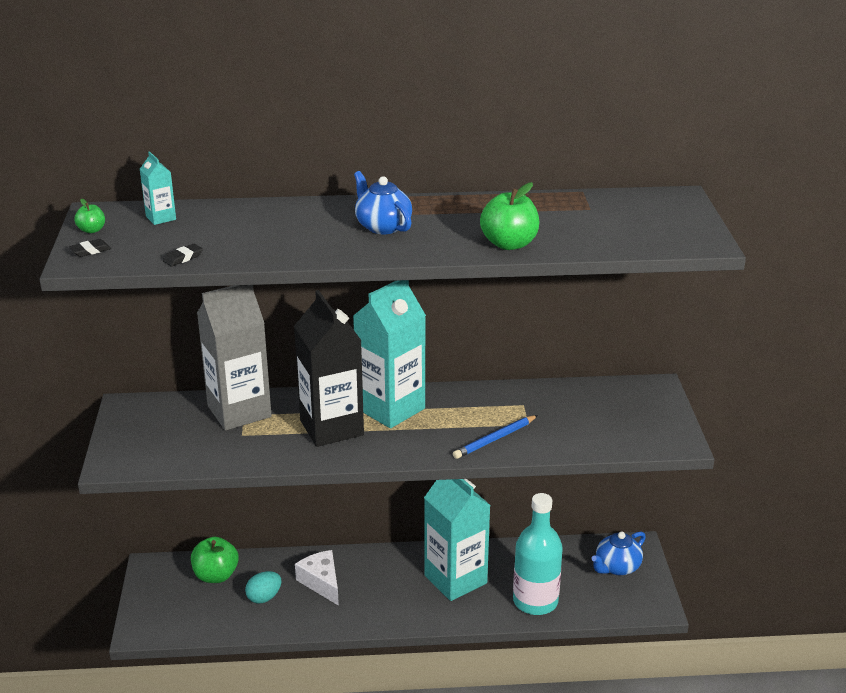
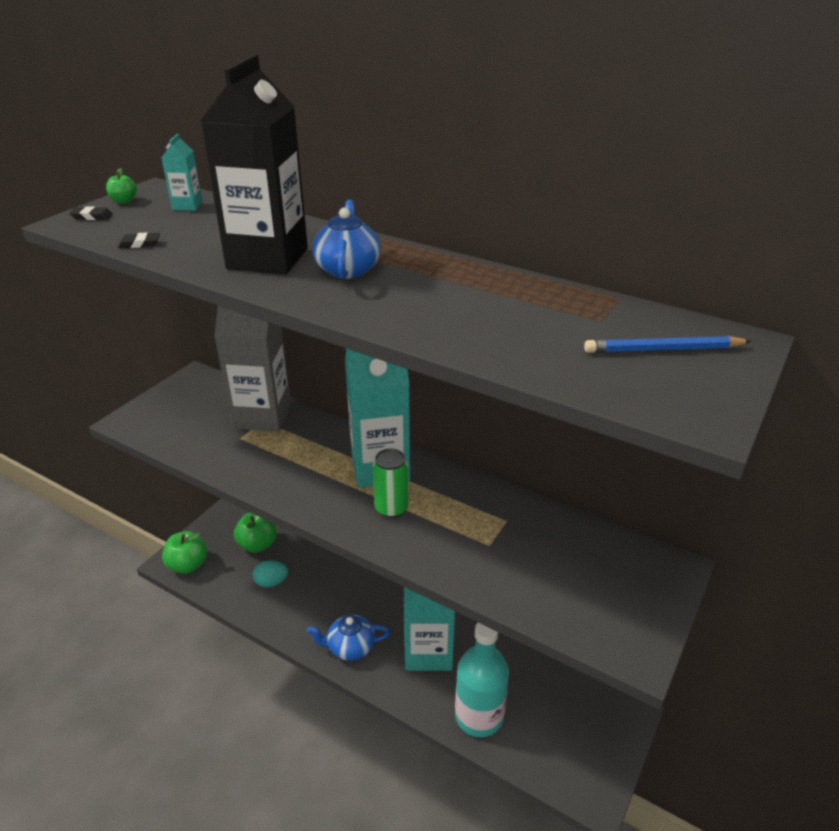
camera: 35 degrees right, 5 degrees up
black carton [294,290,364,447] -> black carton moved to [200,54,308,275]
white cheese [295,550,339,606] -> none
blue pencil [453,415,538,459] -> blue pencil moved to [584,336,752,353]
green apple [480,182,539,250] -> green apple moved to [162,531,207,574]
blue teapot [591,532,646,575] -> blue teapot moved to [307,615,390,661]
none -> green can [373,448,409,518]

